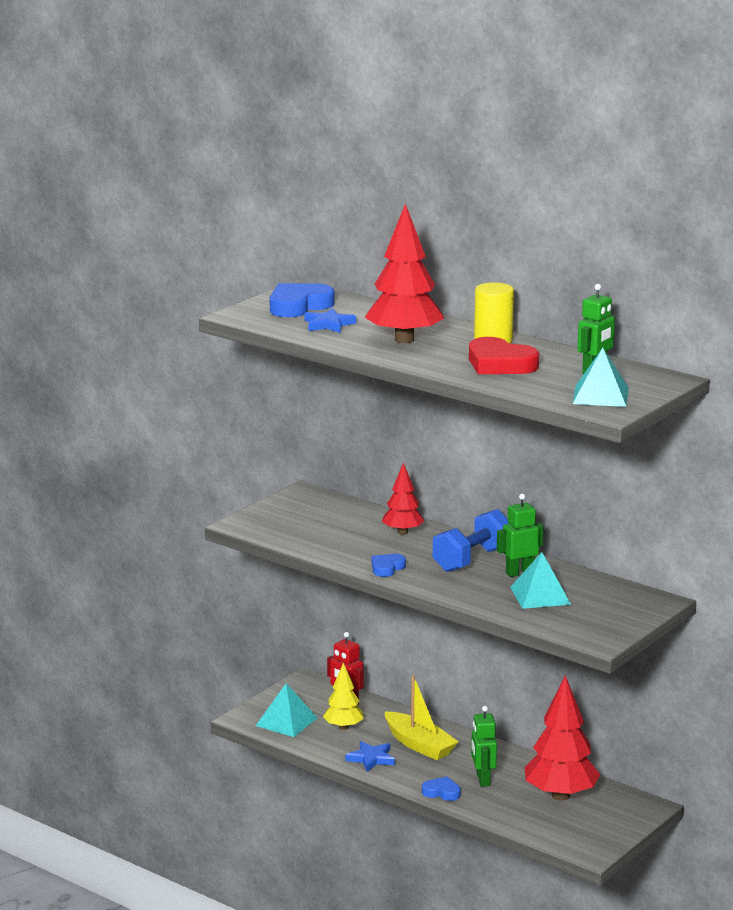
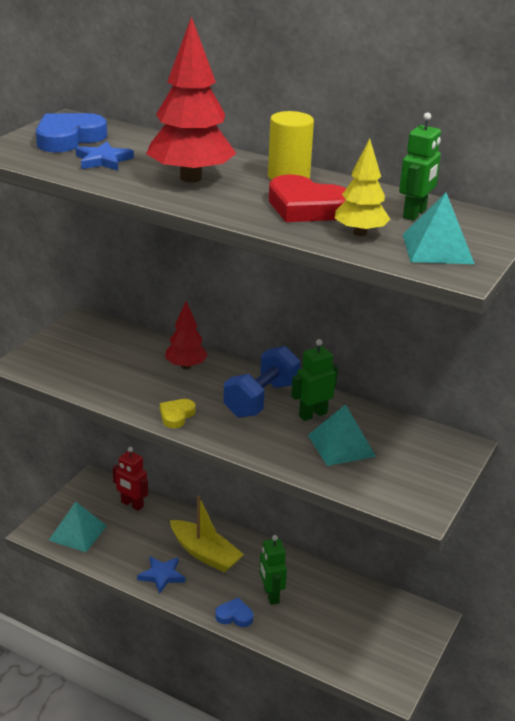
camera: 10 degrees left, 10 degrees up
yellow tree [323,662,364,730] -> yellow tree moved to [335,139,390,236]
blue heart [372,554,406,577] -> yellow heart [160,399,196,428]
red tree [525,675,601,801] -> none

